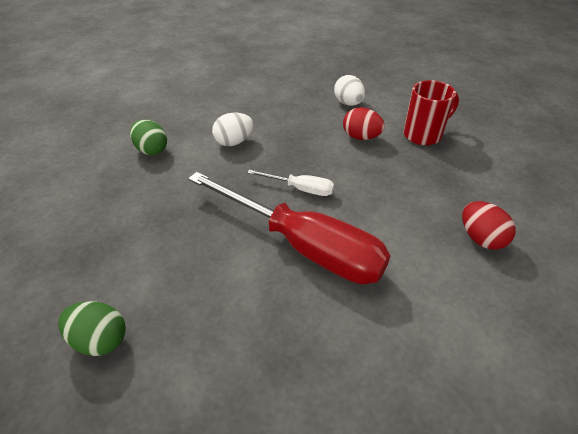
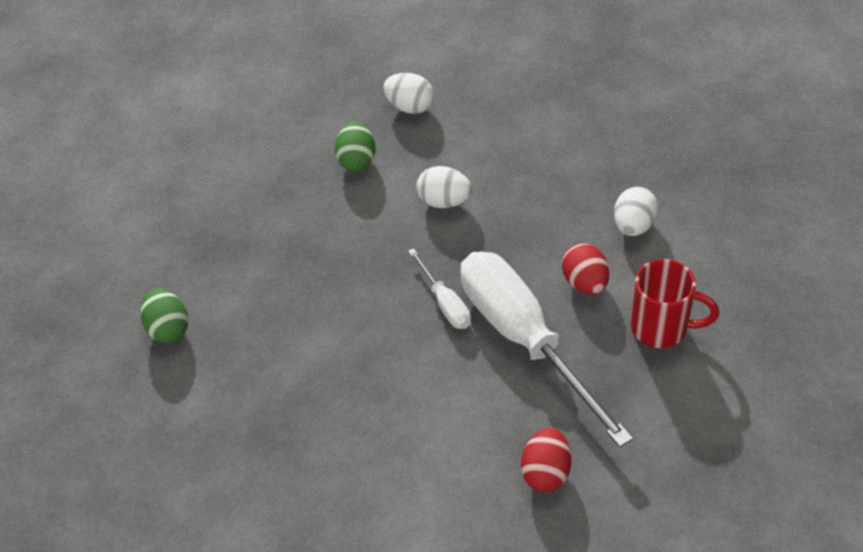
camera: 45 degrees right, 5 degrees up
red screwdriver [188,172,391,284] -> none
none -> white egg [383,73,434,114]
none -> white screwdriver [460,251,633,447]

